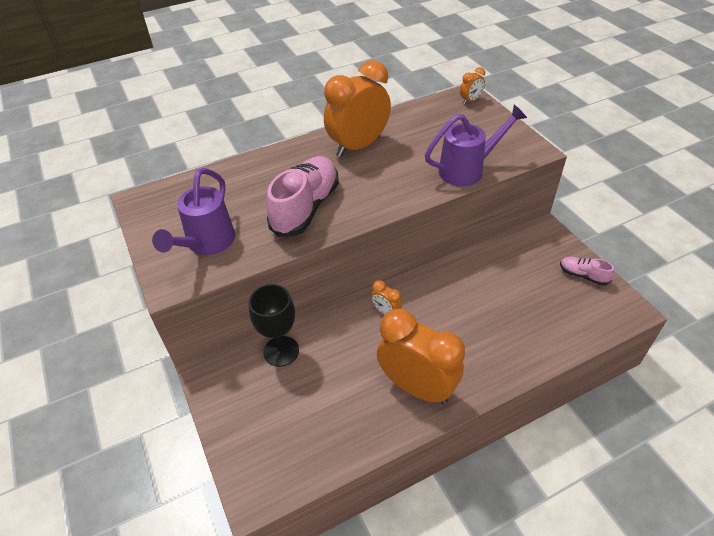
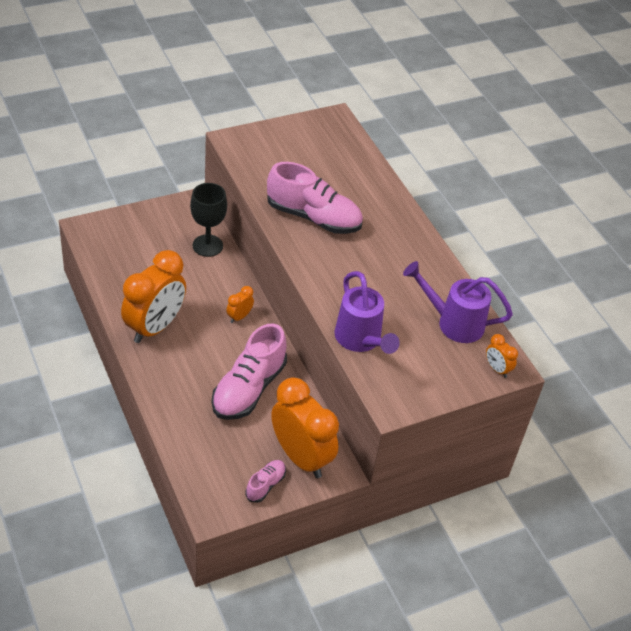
camera: 85 degrees right, 0 degrees up
purple watering can [152,168,235,255] -> purple watering can moved to [403,261,513,343]
orange clock [324,60,391,157] -> orange clock moved to [271,378,339,478]
none -> pink shoe [212,324,287,420]

